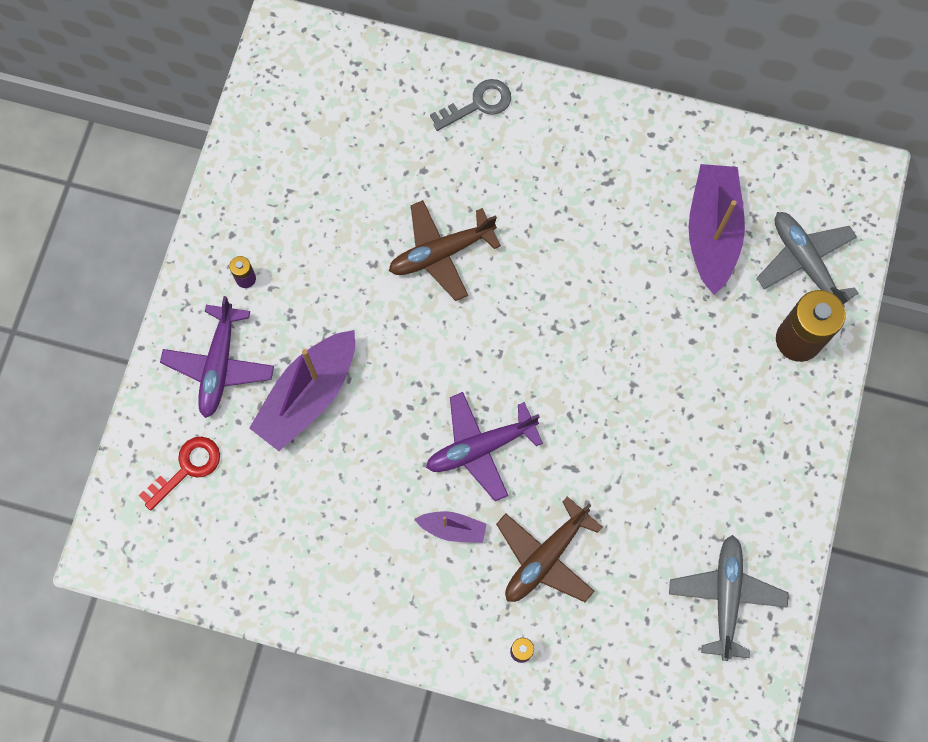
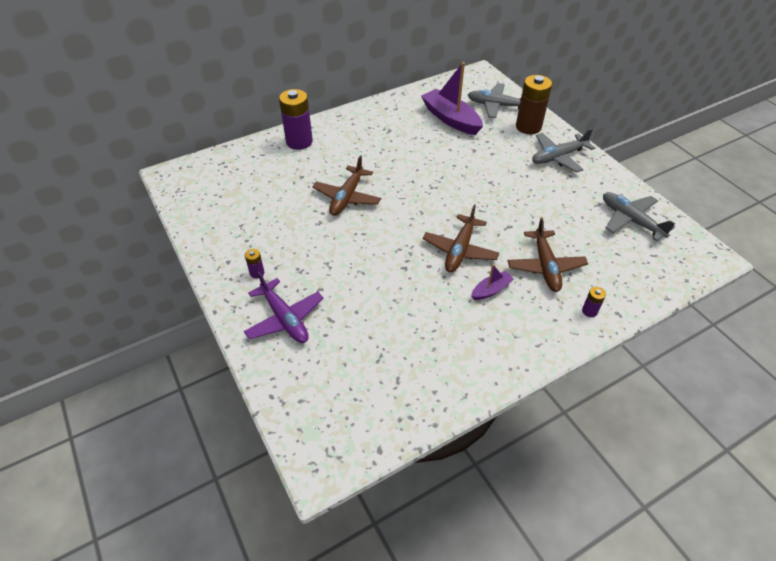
camera: 45 degrees left, 25 degrees down
red key [138,436,220,511] -> none
purple boat [249,330,355,451] -> none
purple plane [426,392,543,501] -> brown plane [423,204,499,272]
grey key [430,79,511,131] -> purple battery [279,89,313,150]
none -> grey plane [532,128,595,173]

